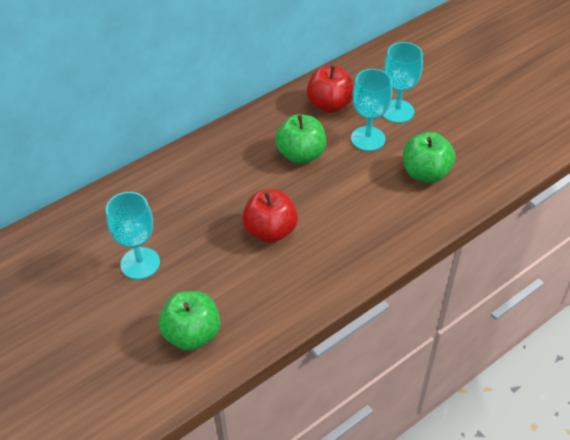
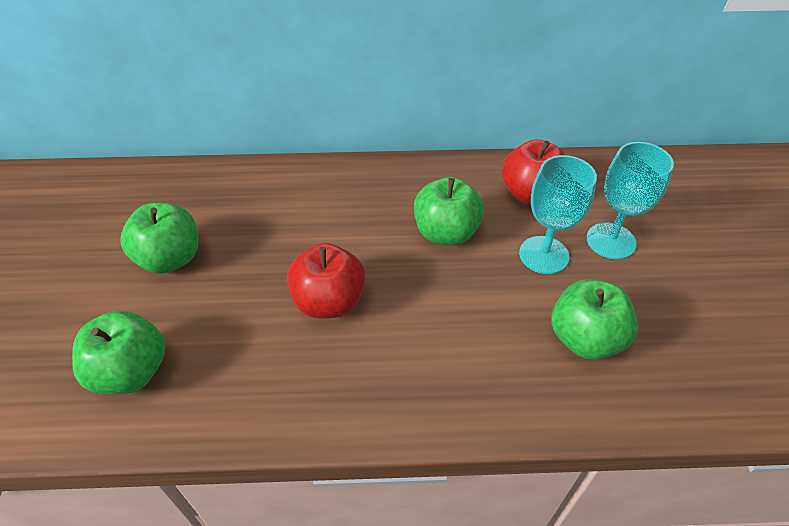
camera: 35 degrees right, 0 degrees up
turquoise goblet [106,192,160,279] -> green apple [120,203,198,274]

